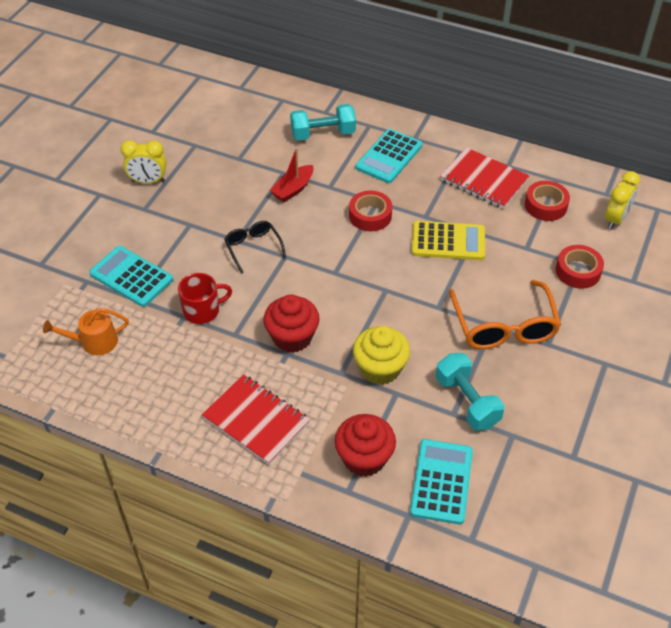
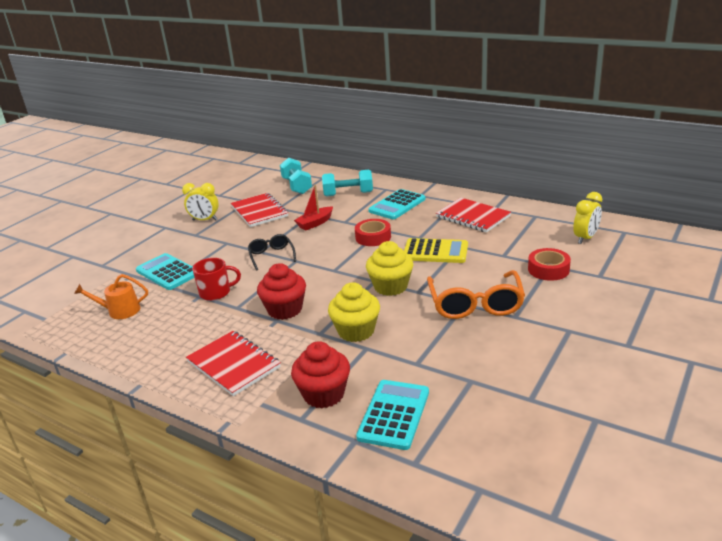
camera: 10 degrees right, 20 degrees down
turquoise dumbbell [436,353,504,431] -> turquoise dumbbell moved to [280,158,312,194]
red tape [525,181,570,221] -> none
none -> red notebook [231,193,288,227]
none -> yellow cupcake [366,241,413,296]

